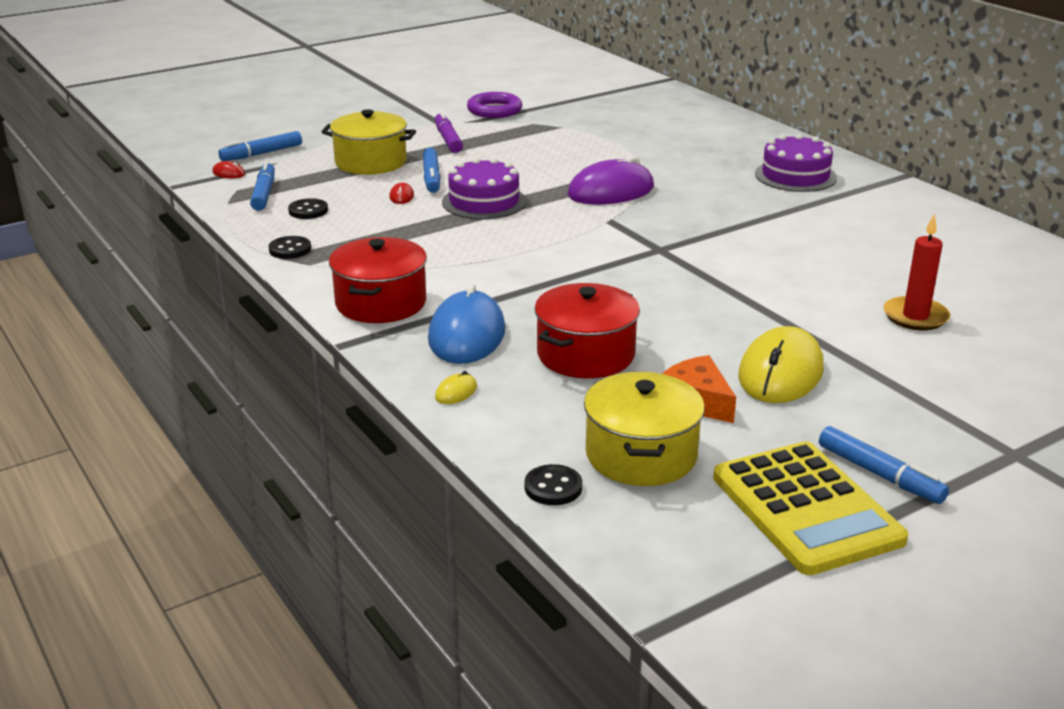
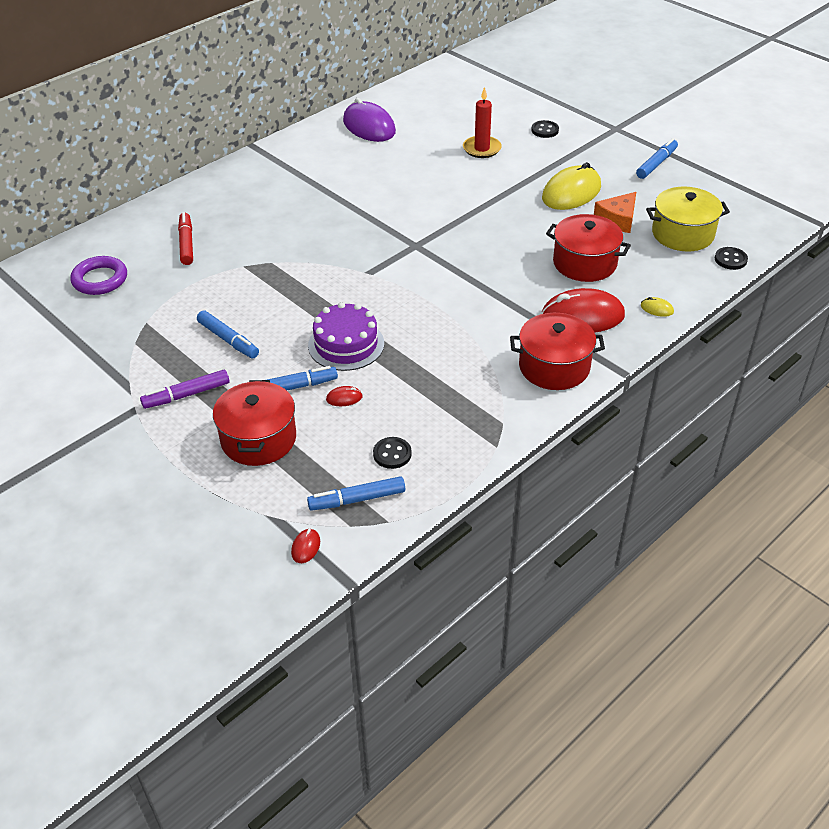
camera: 100 degrees left, 15 degrees up
blue marker [218,131,302,161] -> blue marker moved to [197,310,259,358]
black button [269,236,311,259] -> black button moved to [531,120,559,138]
yellow pot [321,109,416,175] -> red pot [213,380,296,466]
blue mouse [428,283,505,364] -> red mouse [541,288,625,333]
purple ring [467,92,522,118] -> purple ring moved to [70,256,127,295]
purple mouse [567,156,654,204] -> purple mouse moved to [343,98,396,142]
yellow calculator [713,441,908,575] -> none
yellow mouse [738,326,824,403] -> yellow mouse turned 60 degrees counterclockwise [542,162,601,210]
purple cake [755,134,837,192] -> none
none -> red marker [178,212,193,265]

